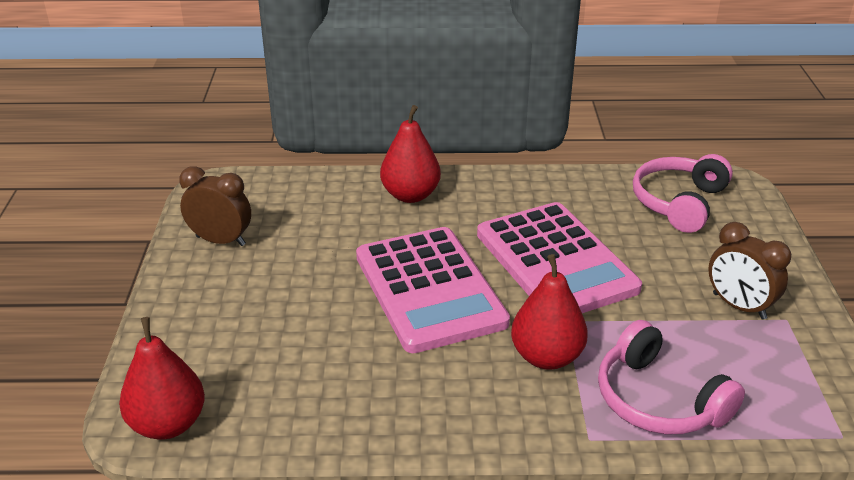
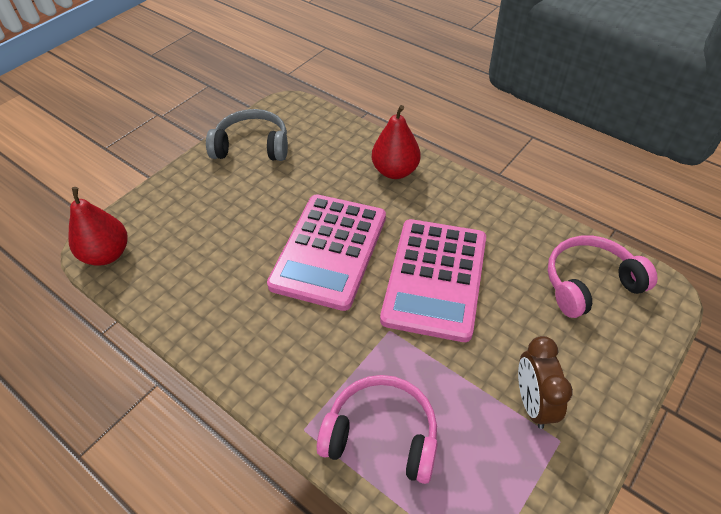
camera: 40 degrees right, 15 degrees up
brown clock [179,166,251,246] -> grey headphones [206,109,288,161]
red pear [511,254,588,370] -> none
pink headphones [598,320,745,434] -> pink headphones turned 105 degrees clockwise [317,375,438,484]

